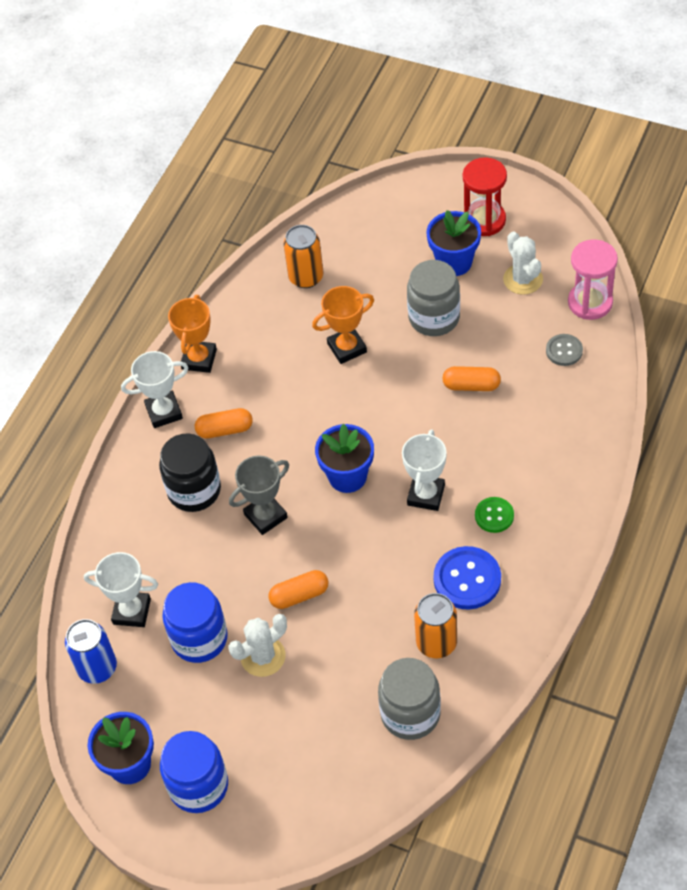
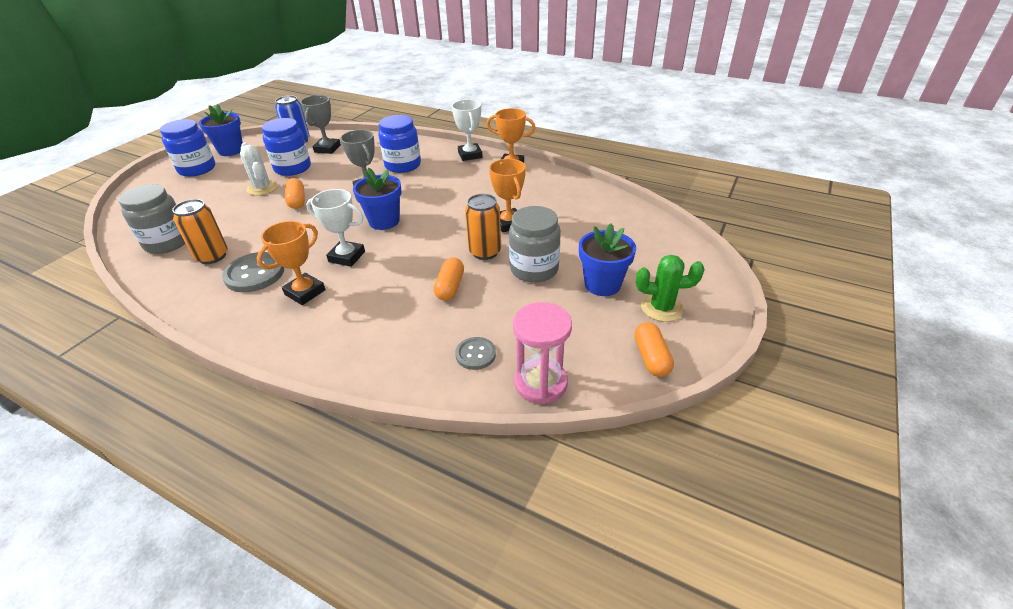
camera: 90 degrees right, 15 degrees down
white trophy [84,552,158,627] -> grey trophy [300,95,341,154]
black jar [159,434,221,512] -> blue jar [378,115,421,173]
orange capsule [195,408,253,439] -> orange capsule moved to [634,322,674,377]
orange can [283,225,323,288] -> orange can moved to [465,194,501,260]
blue button [433,546,501,610] -> grey button [222,252,284,292]
red hourglass [463,157,507,236] -> green cactus [636,255,705,322]
green button [475,497,514,533] -> orange trophy [257,221,326,305]
white cactus [503,232,543,295] -> none

